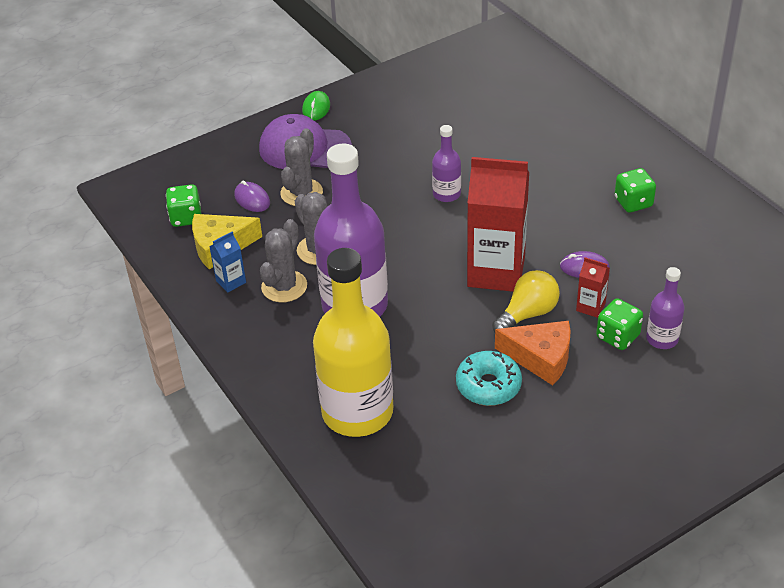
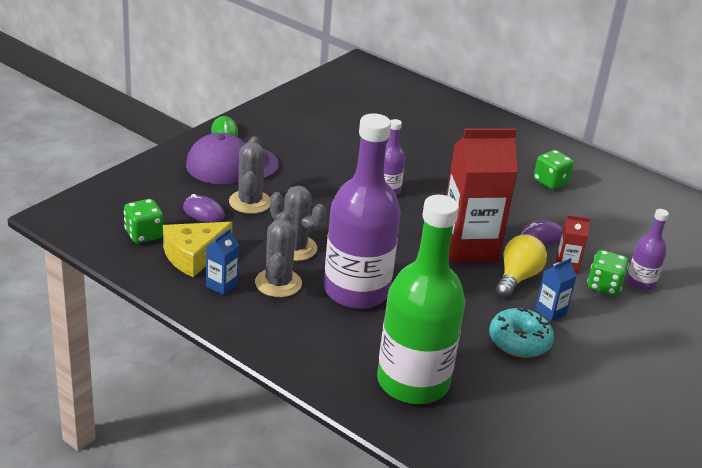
camera: 25 degrees left, 10 degrees down
yellow bottle [313,248,393,437] -> green bottle [377,195,465,404]
orange cheese [495,321,571,385] -> blue carton [535,258,577,322]

